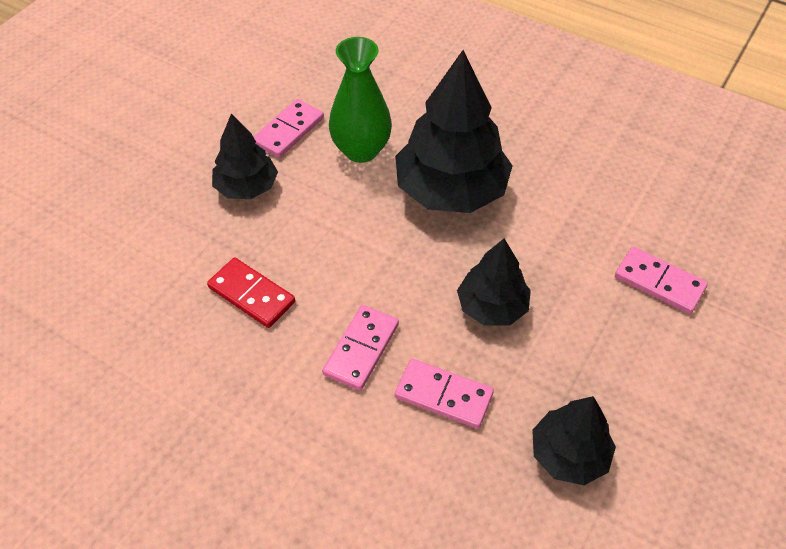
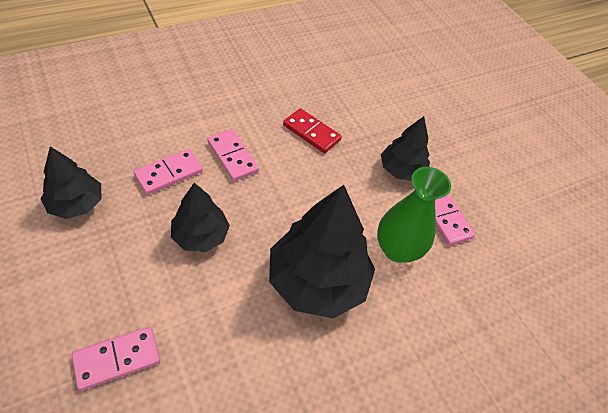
camera: 115 degrees right, 0 degrees up
red domino [207,258,295,328] -> red domino turned 60 degrees clockwise [283,108,342,153]

